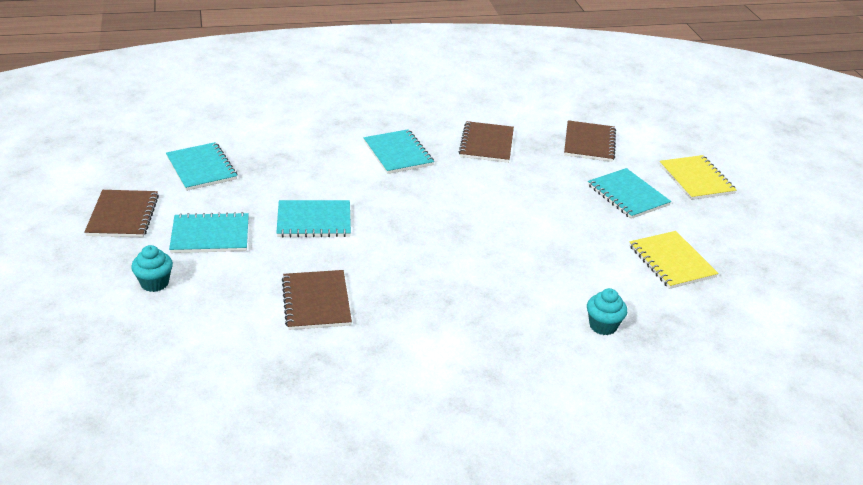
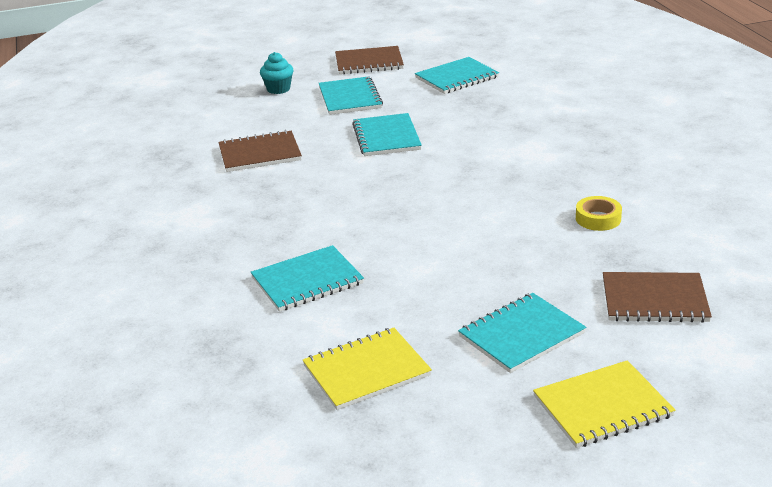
camera: 90 degrees right, 5 degrees down
turquoise notebook [363,129,434,174] -> turquoise notebook moved to [251,245,364,312]
brown notebook [459,121,514,163] -> yellow tape [576,196,622,231]
turquoise cupcake [587,288,627,335] -> none

